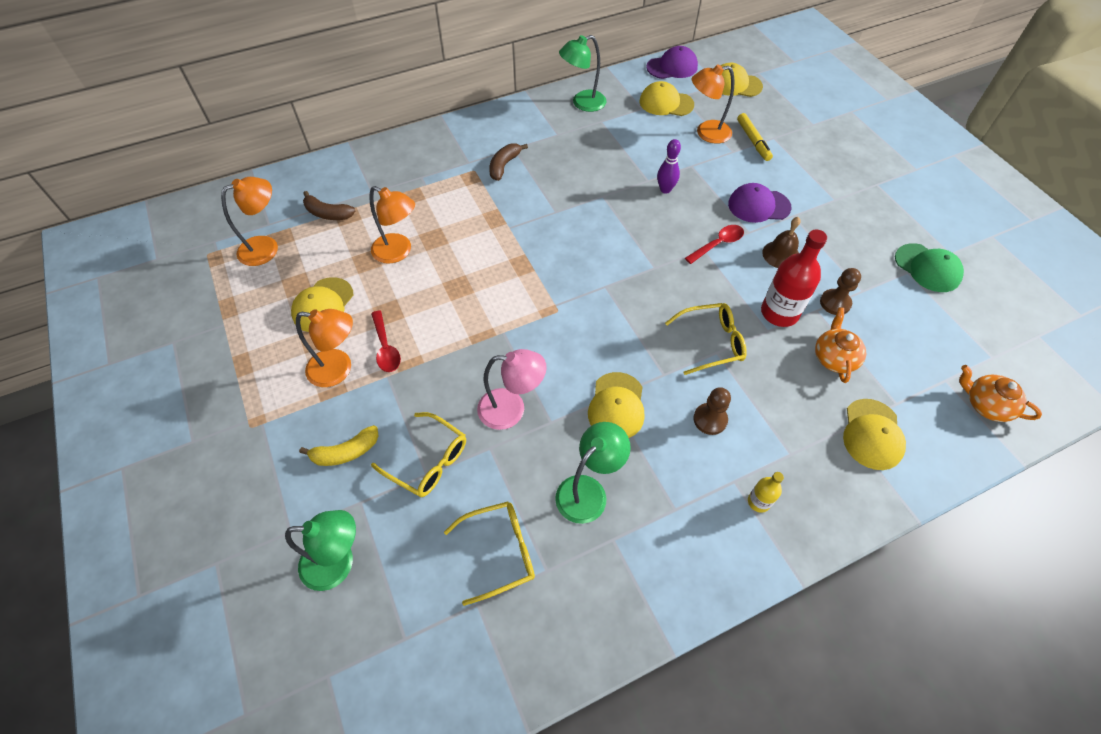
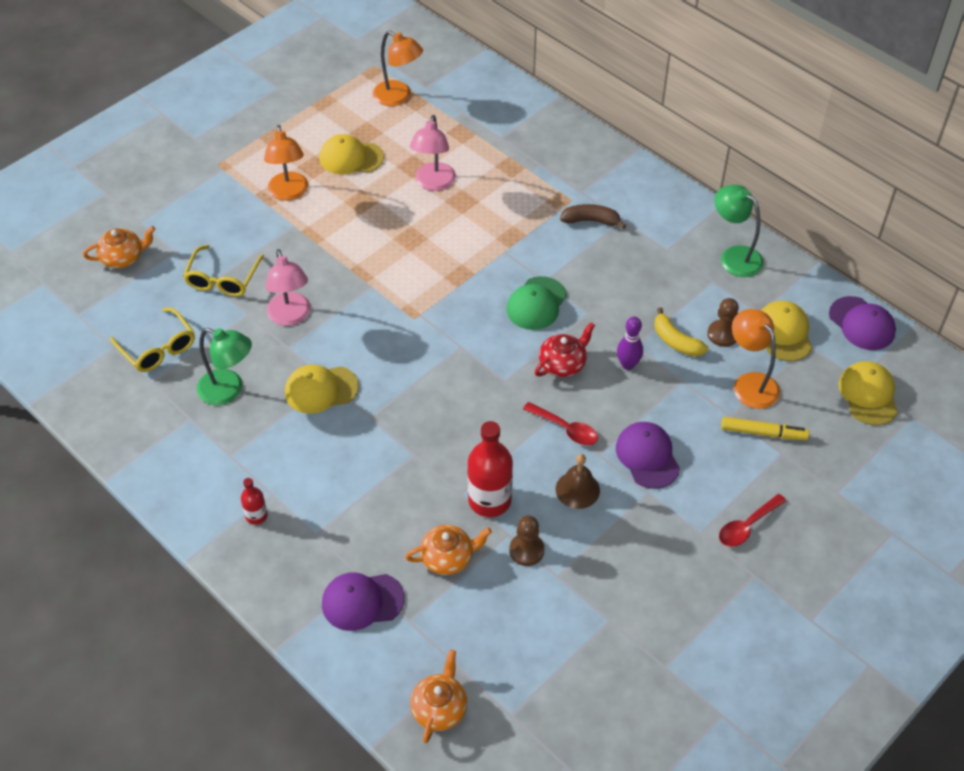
camera: 70 degrees right, 5 degrees down
green lamp [285,510,356,591] -> orange teapot [83,226,156,268]
yellow banana [299,425,379,466] -> yellow banana moved to [654,307,708,357]
brown banana [303,191,355,220] -> none
orange lamp [369,186,415,264] -> pink lamp [410,115,456,191]
red spoon [371,310,401,372] -> red spoon moved to [719,494,786,547]
yellow glasses [665,303,747,375] -> none
brown pawn [693,387,731,435] -> brown pawn moved to [707,298,739,347]
yellow marker [737,113,773,161] -> yellow marker turned 135 degrees counterclockwise [721,417,809,440]
yellow bottle [748,472,784,513] -> red bottle [241,478,268,525]
yellow cap [843,399,906,470] -> purple cap [322,572,405,631]
green cap [895,243,964,292] -> green cap moved to [506,276,567,330]
none -> red teapot [535,322,595,377]

